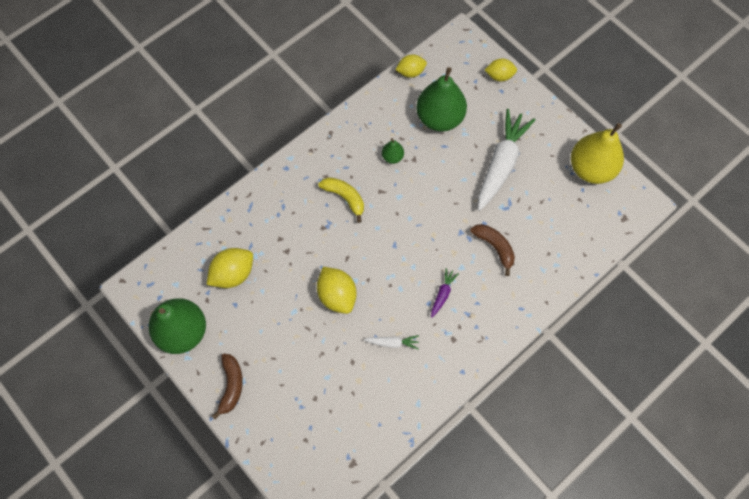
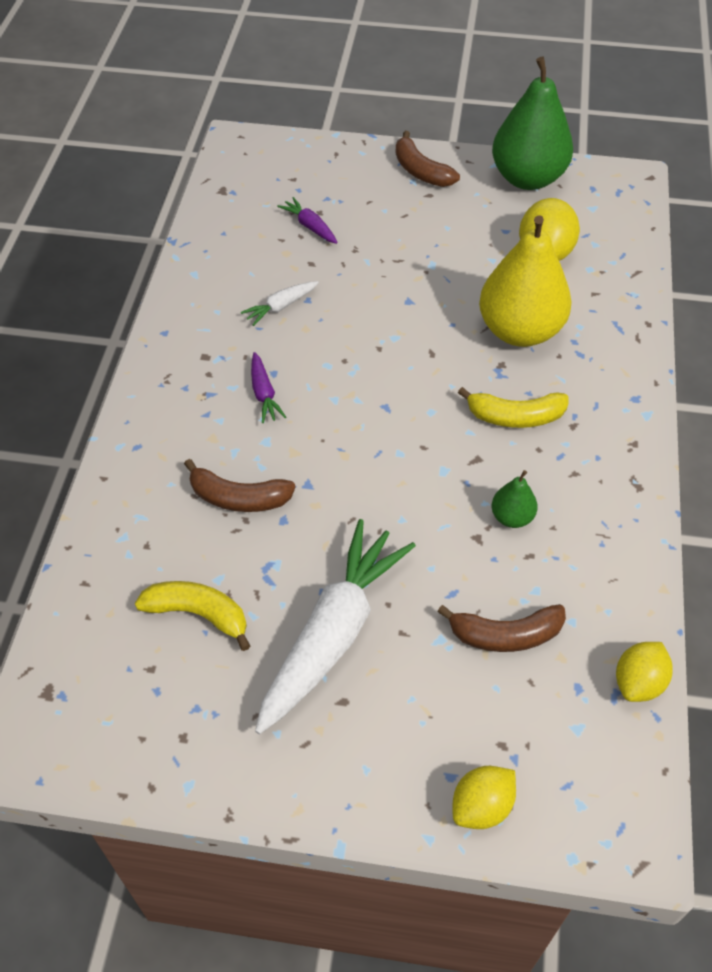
camera: 140 degrees right, 15 degrees down
yellow lemon [317,267,357,314] -> none
green pear [416,67,467,131] -> brown banana [437,604,566,652]
white carrot [478,109,535,211] -> white carrot turned 135 degrees counterclockwise [255,519,416,734]
yellow pear [571,123,624,184] -> yellow pear moved to [479,215,572,347]
none -> yellow banana [135,581,250,651]
none -> purple carrot [277,197,338,244]

